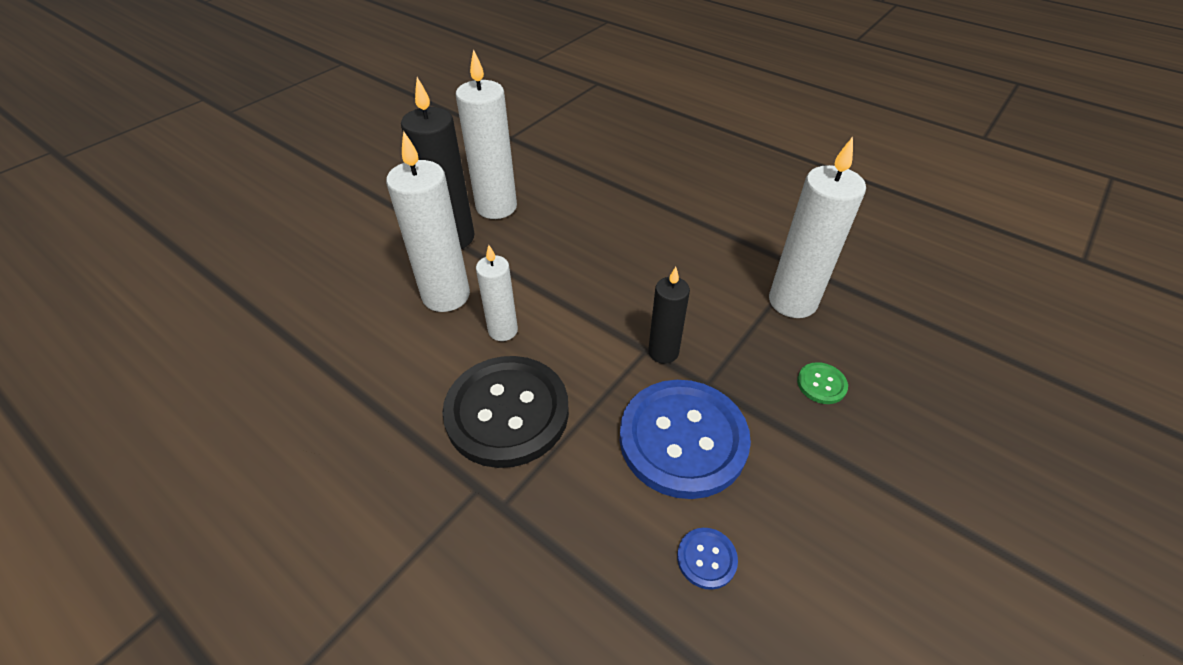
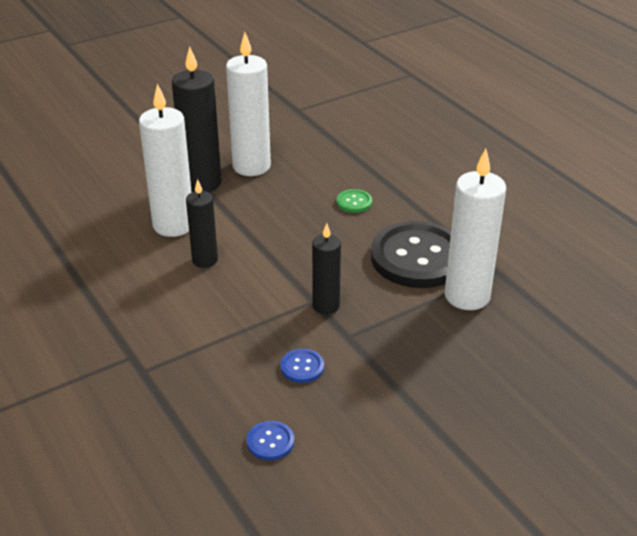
camera: 20 degrees right, 10 degrees down
black button [442,356,569,468] -> black button moved to [371,221,451,288]
white candle [476,245,518,341] -> black candle [186,179,218,268]
blue button [620,380,751,499] -> blue button [281,349,324,383], size x0.40
green button [797,362,848,404] -> green button moved to [337,189,372,213]

